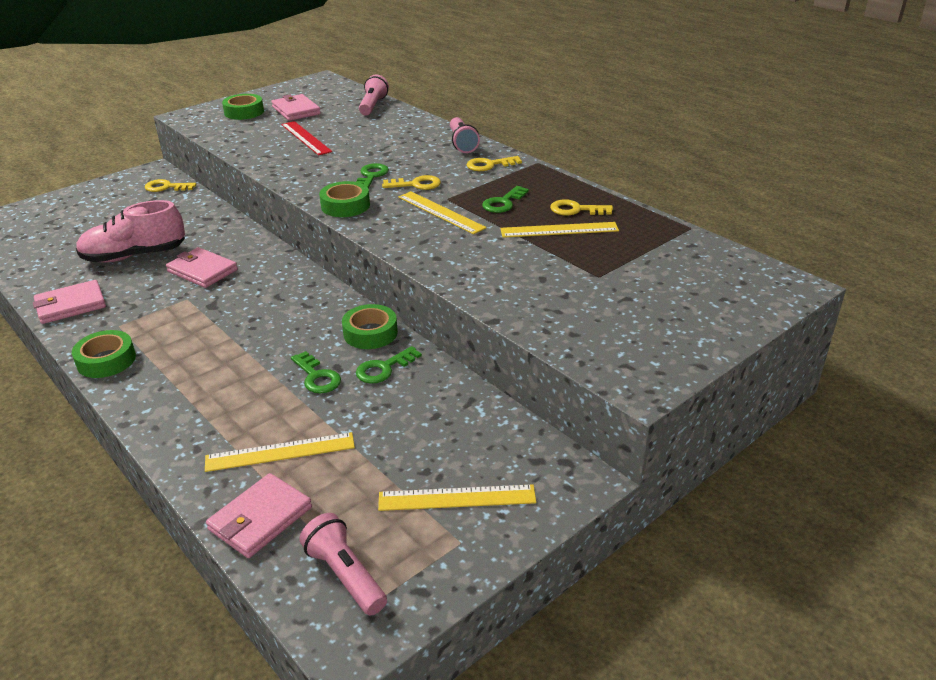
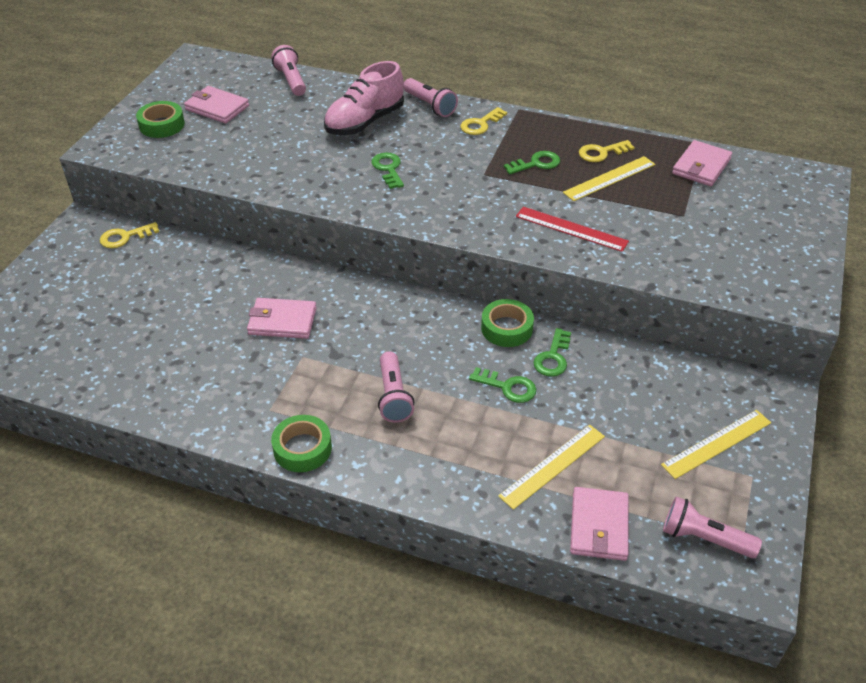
camera: 30 degrees left, 10 degrees up
pink wallet [33,280,106,324] -> pink wallet moved to [672,140,732,186]
pink shoe [76,200,185,262] -> pink shoe moved to [324,61,404,135]
red ruler [281,121,332,156] -> red ruler moved to [516,207,629,252]
green tape [319,181,370,217] -> none
yellow key [382,175,441,190] -> none
yellow ruler [398,191,487,234] -> none
green key [482,186,529,213] -> green key turned 120 degrees counterclockwise [504,151,560,174]
none -> pink flashlight [378,351,414,423]

